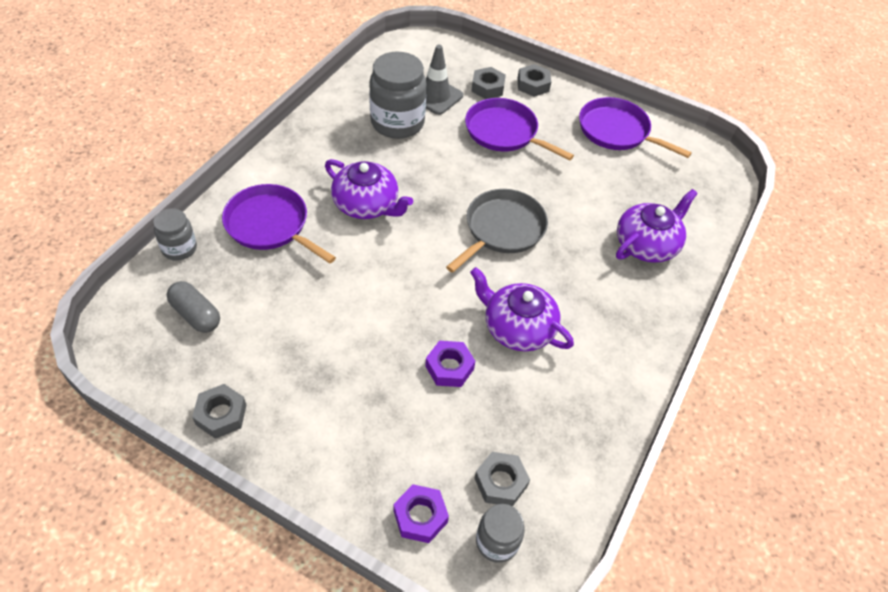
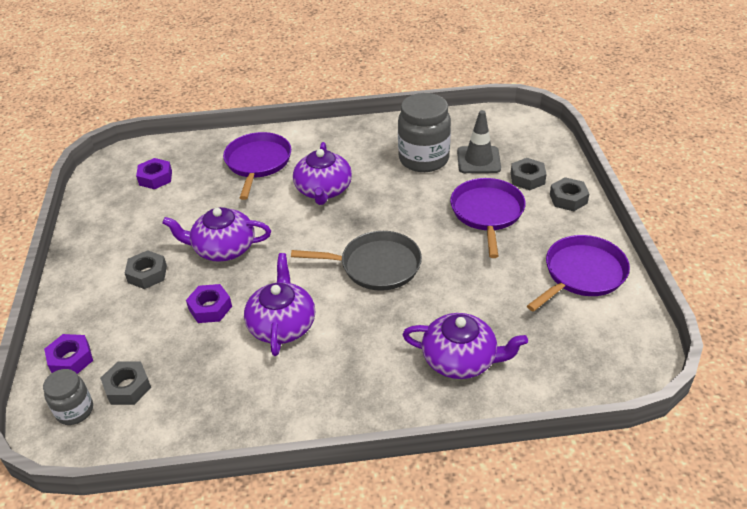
camera: 60 degrees right, 10 degrees down
grey jar [153,208,197,261] -> none
grey capsule [167,281,220,333] -> purple nut [136,158,172,189]
grey nut [192,384,246,439] -> grey nut moved to [125,250,167,289]
purple pan [579,97,692,158] -> purple pan turned 45 degrees clockwise [527,235,630,312]
none -> purple teapot [162,207,271,262]

